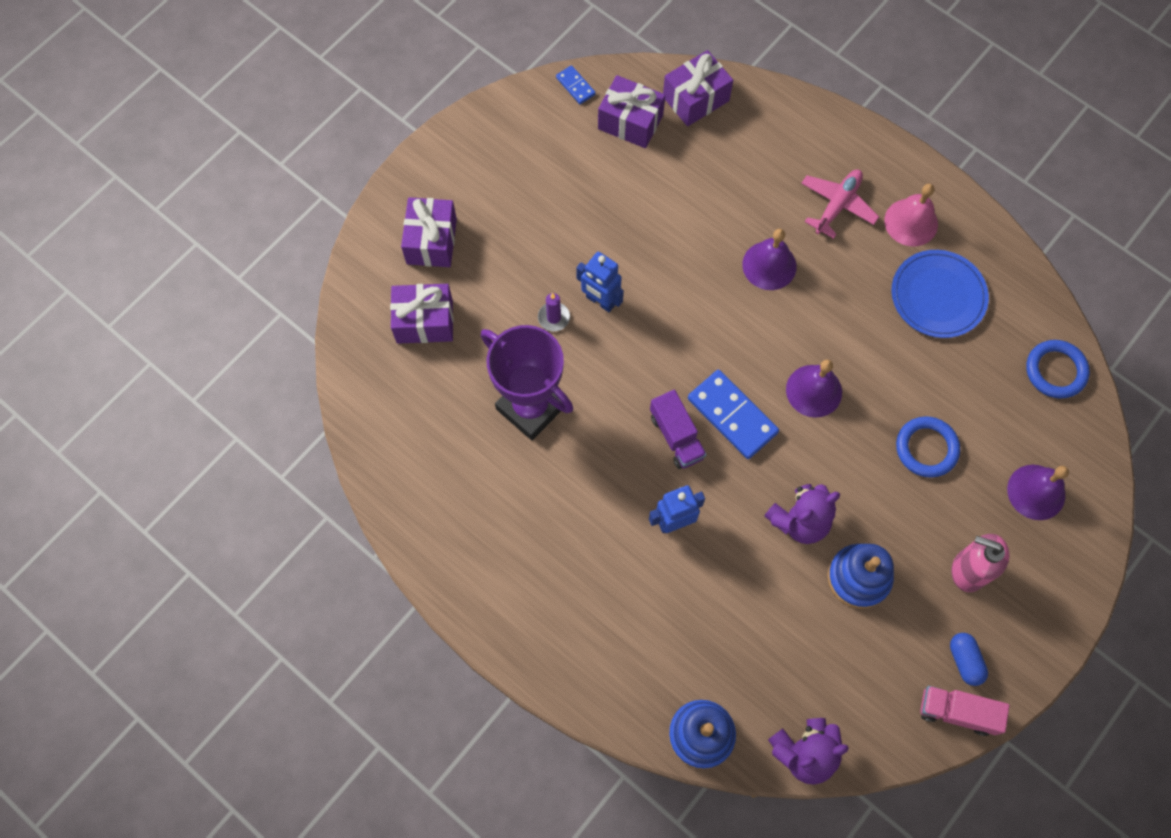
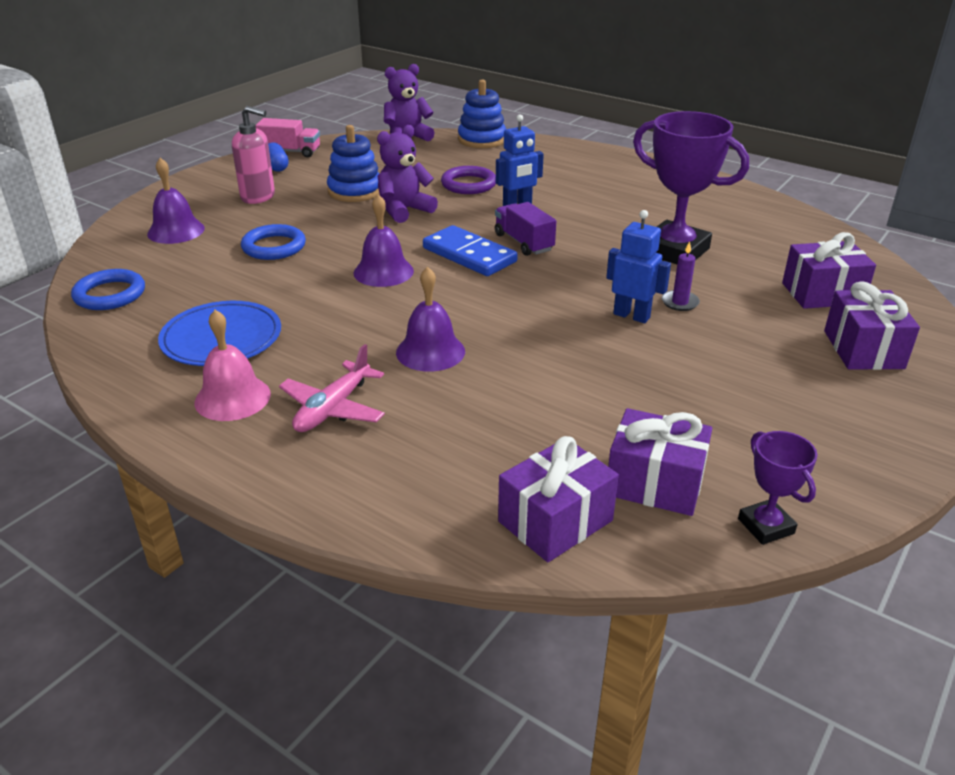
camera: 175 degrees right, 35 degrees down
blue domino [556,65,596,104] -> purple trophy [738,431,818,545]
none -> purple ring [441,166,496,194]

